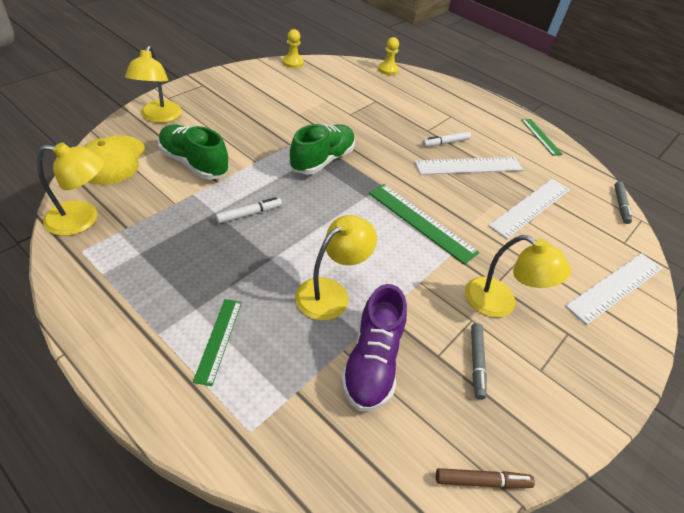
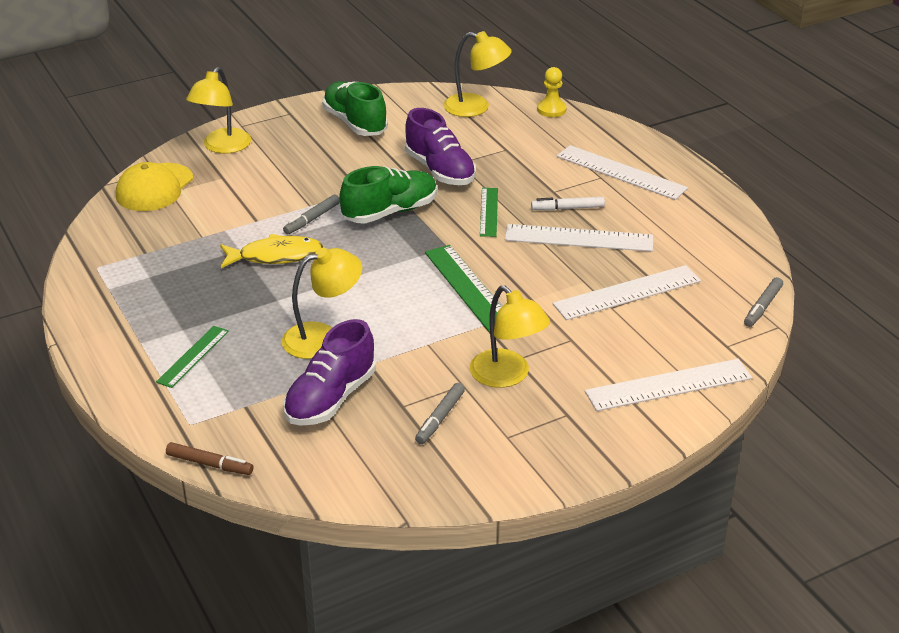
camera: 25 degrees right, 10 degrees down
yellow lamp [37,142,105,236] -> yellow lamp moved to [443,31,512,117]
green shoe [158,125,229,180] -> green shoe moved to [322,81,388,136]
white marker [216,197,282,224] -> yellow fish [220,234,323,268]
yellow pawn [283,29,304,68] -> none
brown marker [436,468,535,489] -> brown marker moved to [166,442,253,475]
green ruler [521,119,563,156] -> green ruler moved to [480,188,498,237]
none -> grey marker [283,195,340,234]
none -> purple shoe [405,108,476,185]
none -> white ruler [556,145,688,200]

